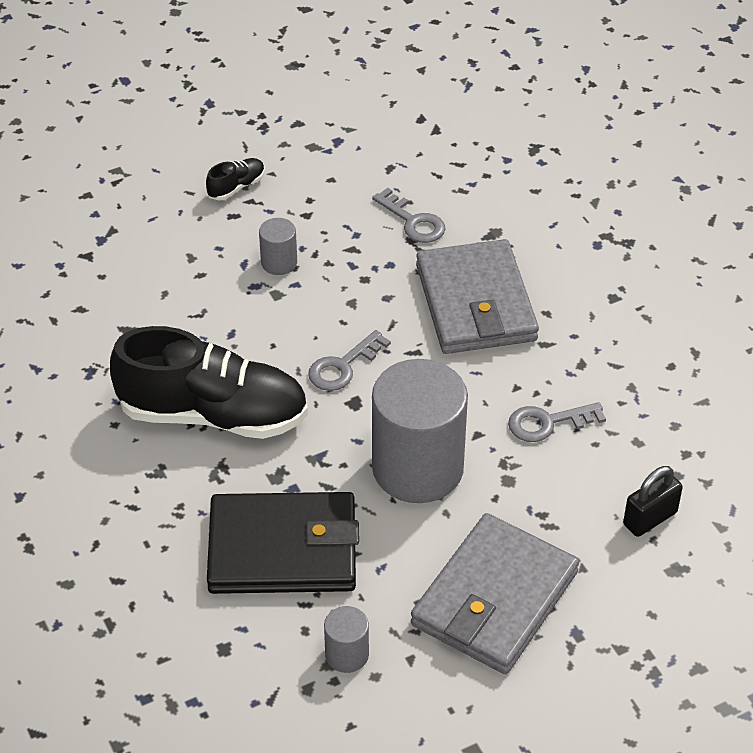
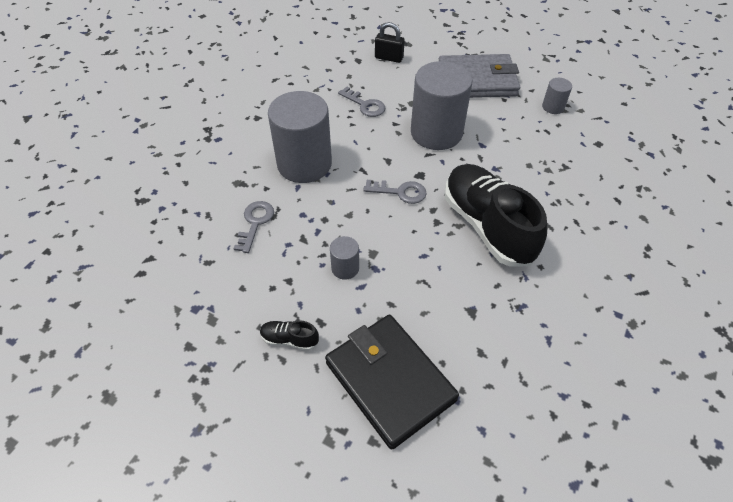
camera: 125 degrees left, 5 degrees up
black wallet [207,492,359,594] -> black wallet moved to [325,315,459,450]
grey wallet [416,239,539,354] -> grey cylinder [268,91,332,183]

